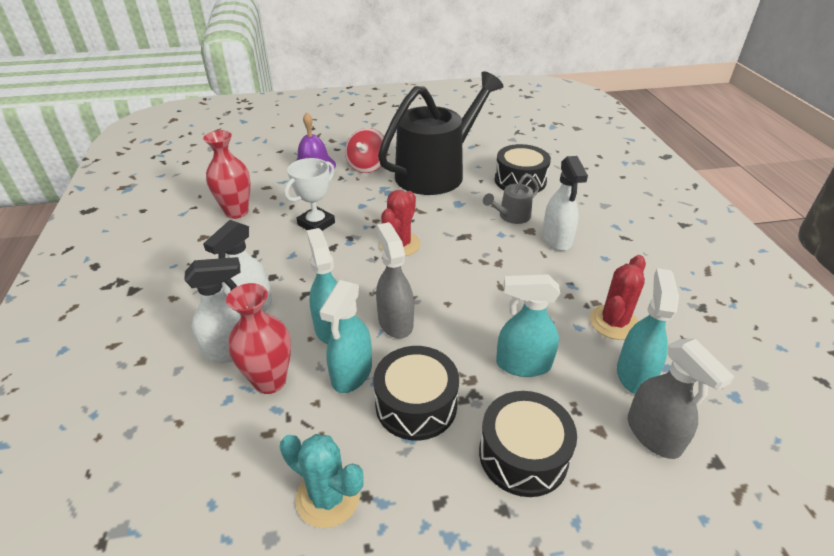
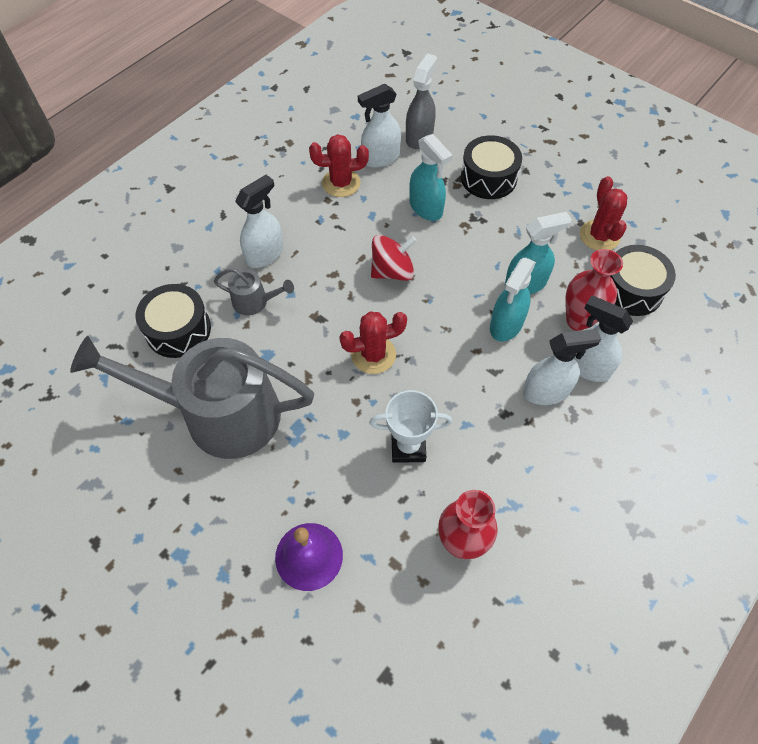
camera: 130 degrees left, 20 degrees up
turquoise cactus [280,434,363,528] -> red cactus [580,176,628,251]
red spinning top [345,128,388,173] -> red spinning top moved to [371,235,417,281]
black drum [373,346,459,441] -> black drum moved to [610,245,676,316]
grey spray bottle [376,222,414,339] -> none
black watering can [378,71,504,195] -> grey watering can [70,336,314,459]
turquoise spray bottle [617,268,679,394] -> white spray bottle [358,84,401,168]

